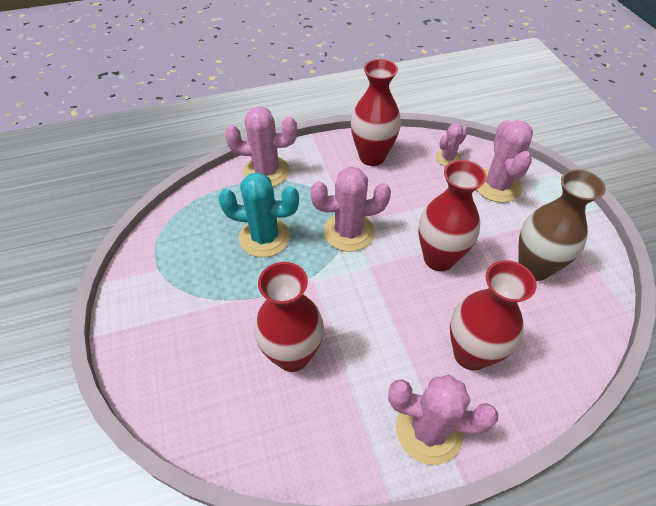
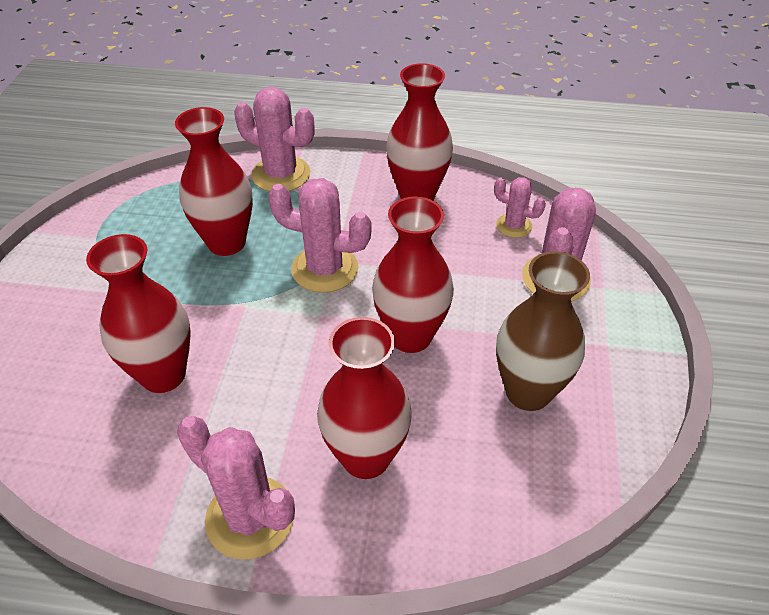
camera: 25 degrees right, 5 degrees down
turquoise cactus [218,172,299,257] -> red vase [175,107,253,256]
pink cactus [435,123,467,166] -> pink cactus turned 45 degrees clockwise [494,177,546,238]

